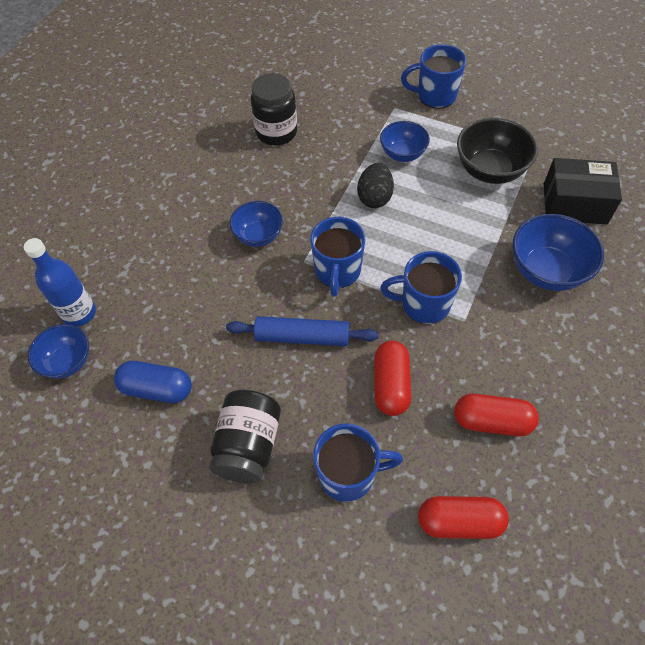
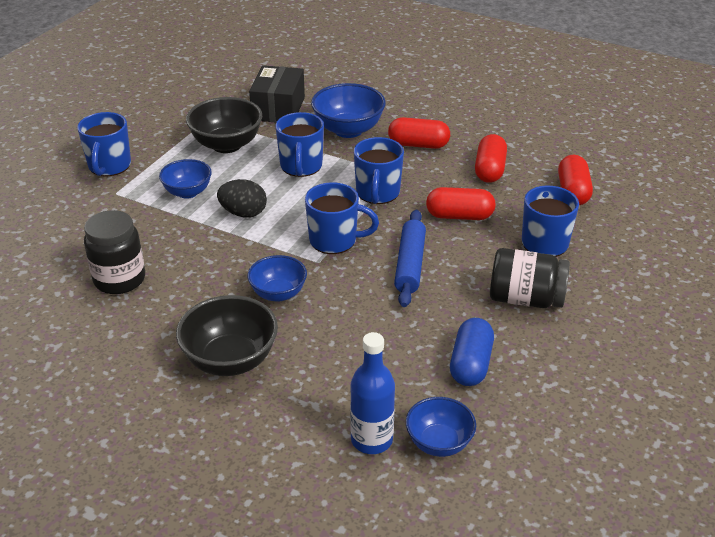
camera: 90 degrees left, 20 degrees down
none -> black bowl [176,295,278,376]
none -> blue mug [275,112,324,177]
none -> red capsule [388,117,450,149]

